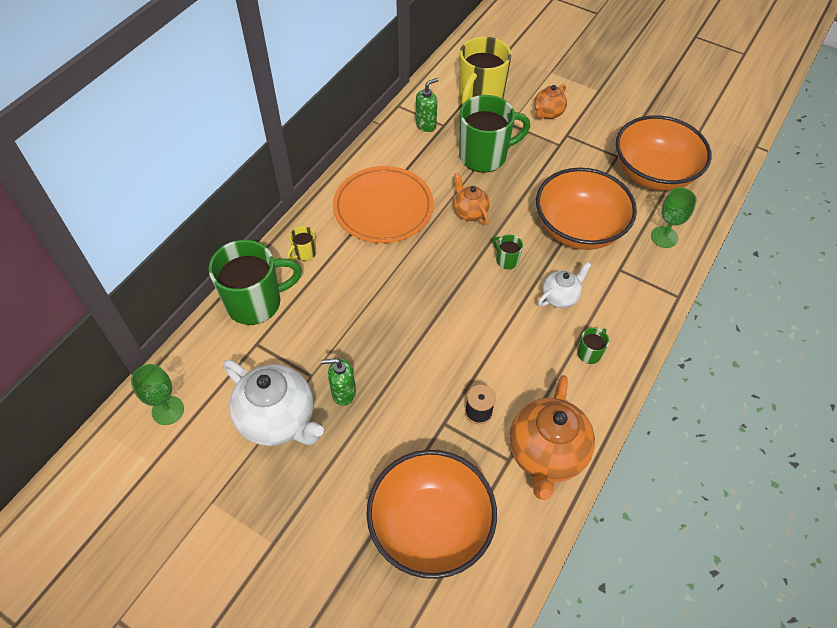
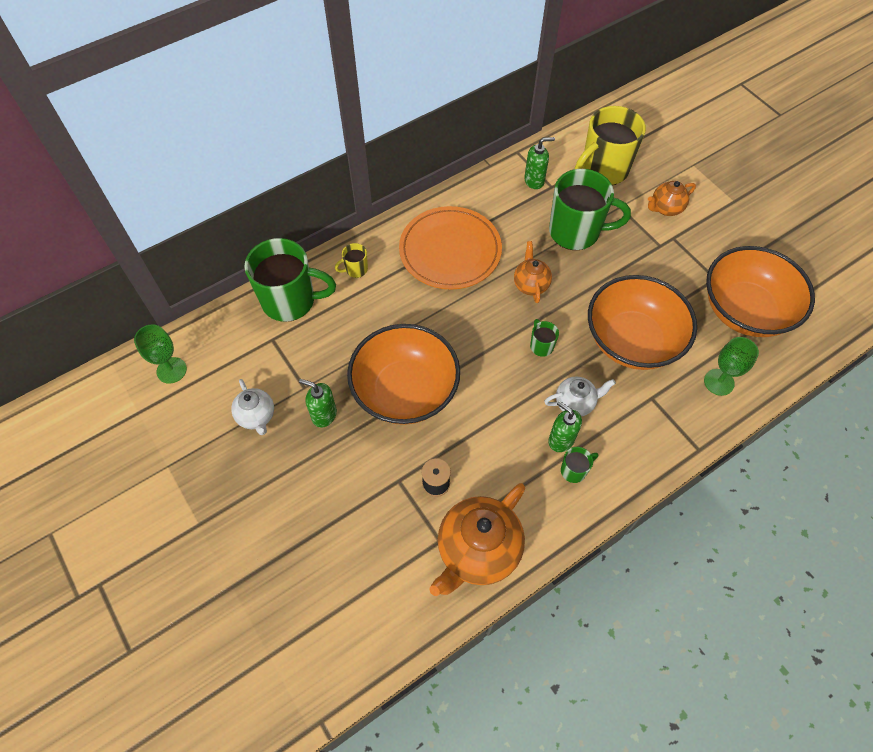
camera: 25 degrees right, 5 degrees up
white teapot [223,360,324,446] -> white teapot [231,379,274,435], size x0.54
orange bowl [366,450,497,579] -> orange bowl moved to [347,324,460,425]
none -> green soap dispenser [548,401,582,452]

